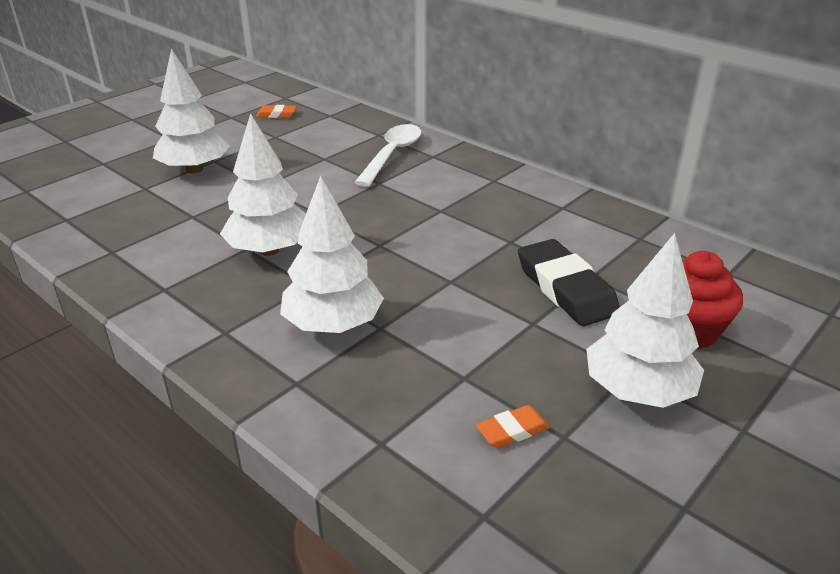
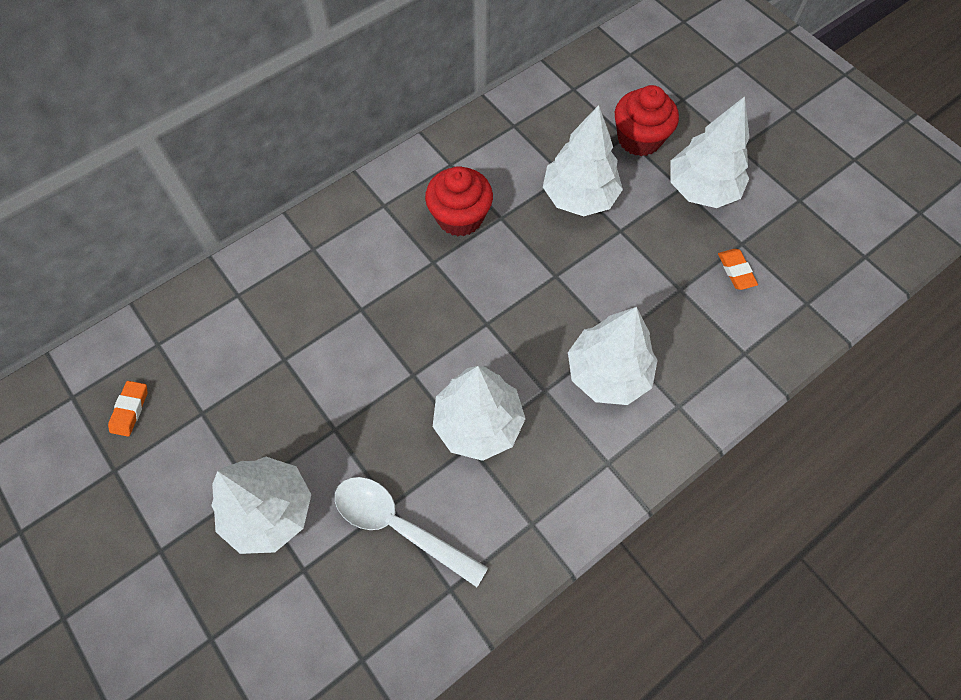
camera: 80 degrees left, 30 degrees up
white spoon [354,124,421,187] -> white spoon moved to [335,477,488,587]
black eraser [518,239,620,326] -> white tree [543,105,623,216]
none -> red cupcake [425,166,493,236]

